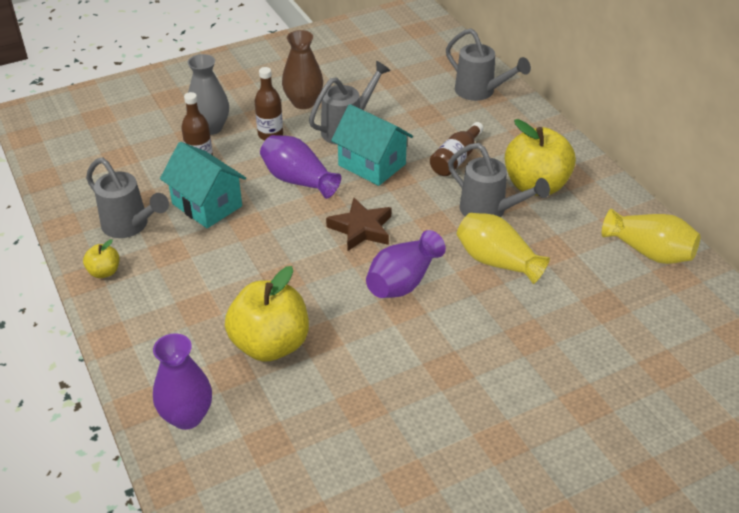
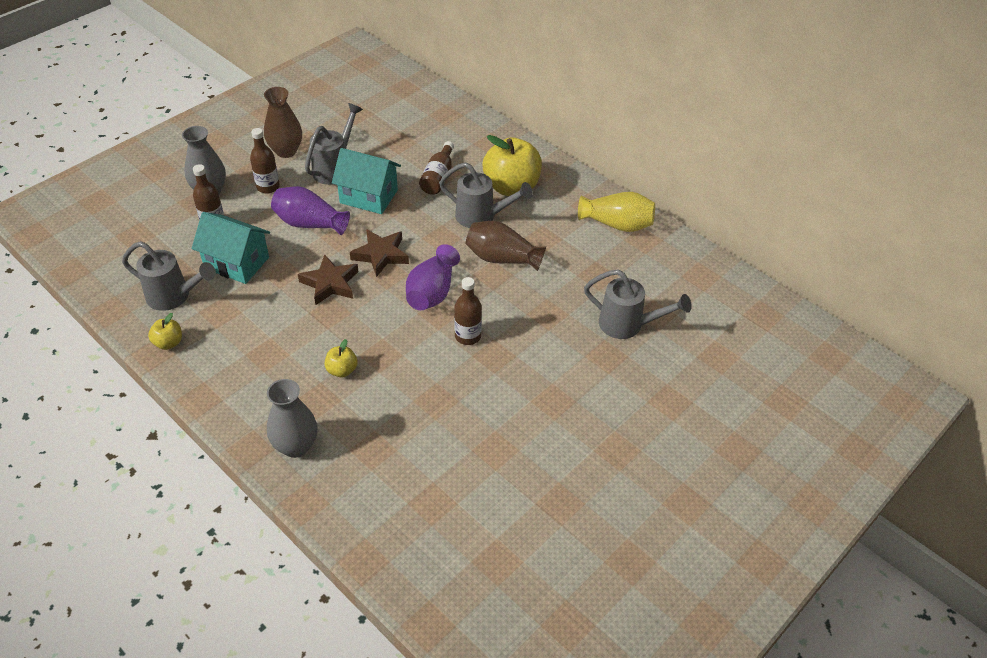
camera: 20 degrees left, 5 degrees up
purple vase [153,333,212,430] -> grey vase [267,379,317,458]
yellow apple [225,266,309,362] -> yellow apple [325,339,358,377], size x0.46
grey watering can [446,28,531,101] -> grey watering can moved to [584,269,692,339]
yellow vase [457,213,550,284] -> brown vase [466,221,546,271]
none -> brown star [298,254,359,305]
none -> brown bottle [454,277,482,345]

